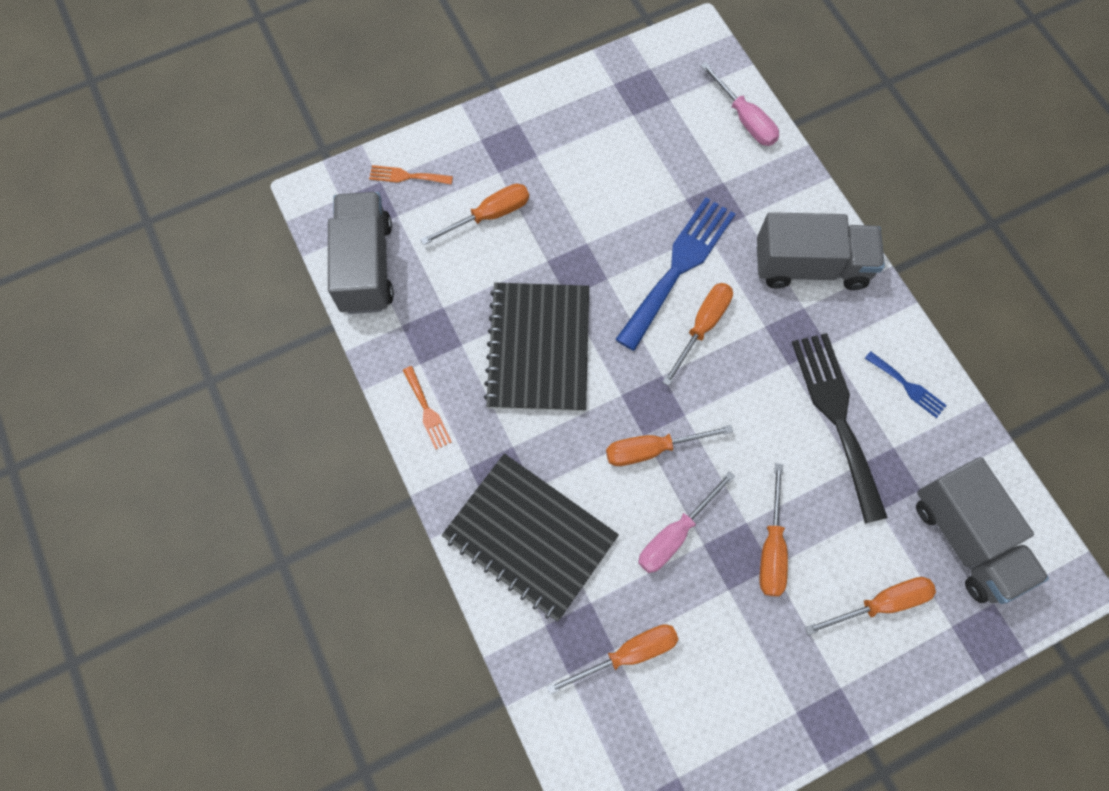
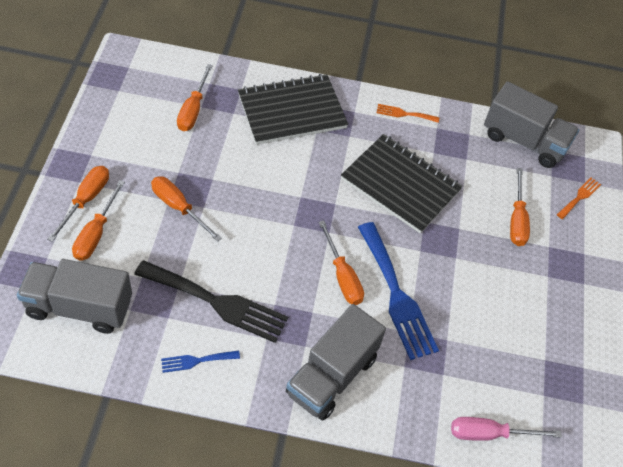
camera: 120 degrees right, 15 degrees down
orange screwdriver [606,425,733,466] -> orange screwdriver moved to [48,166,109,242]
pink screwdriver [638,471,735,573] -> none

